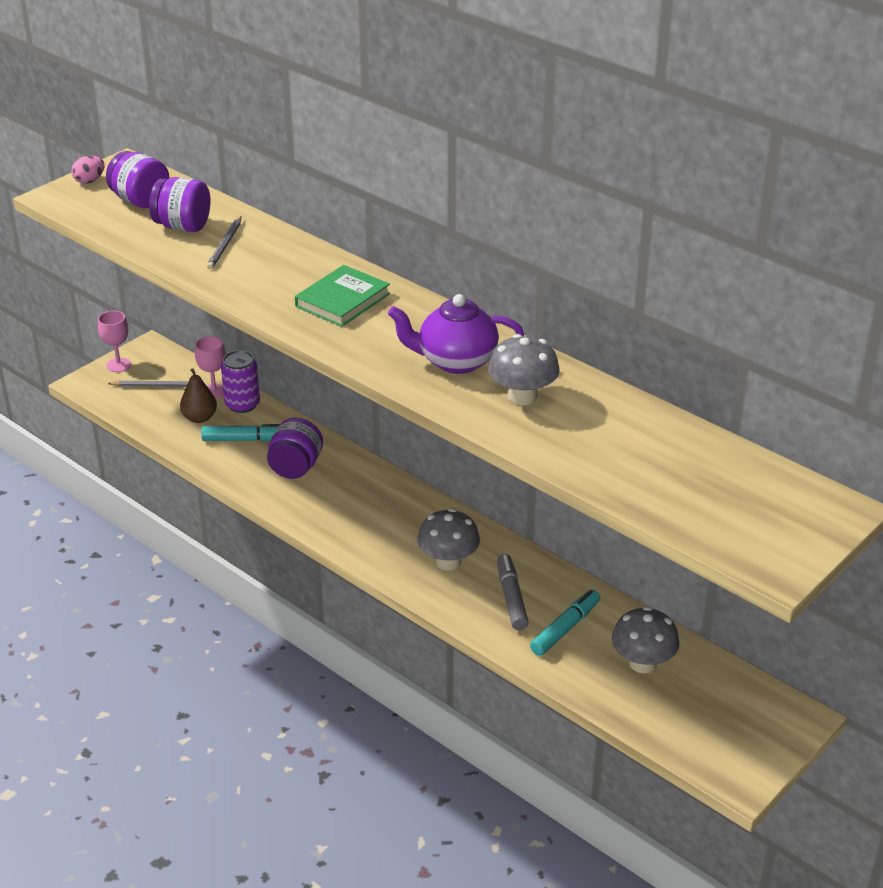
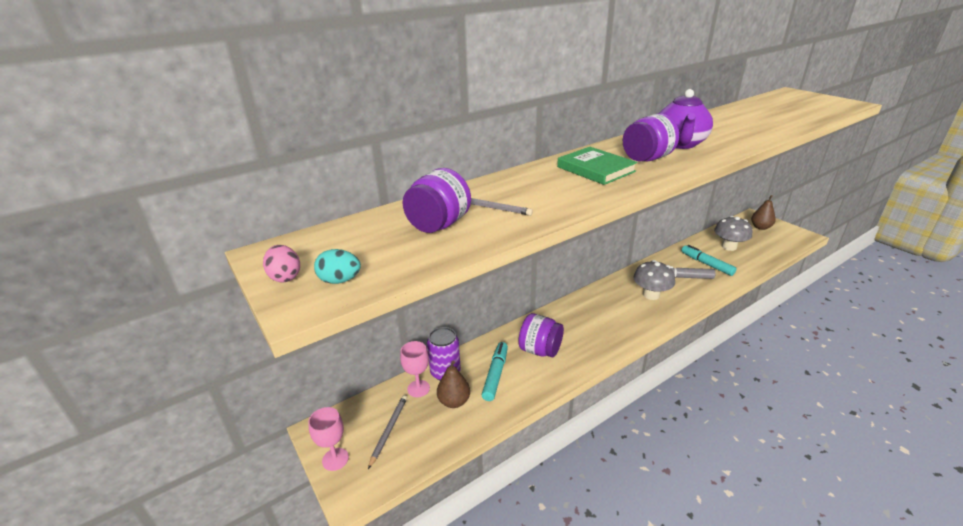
camera: 75 degrees left, 5 degrees down
purple jar [106,151,169,208] -> purple jar moved to [623,114,679,161]
grey mushroom [488,334,559,405] -> none
none -> turquoise egg [314,249,361,284]
none -> brown pear [751,195,776,230]

